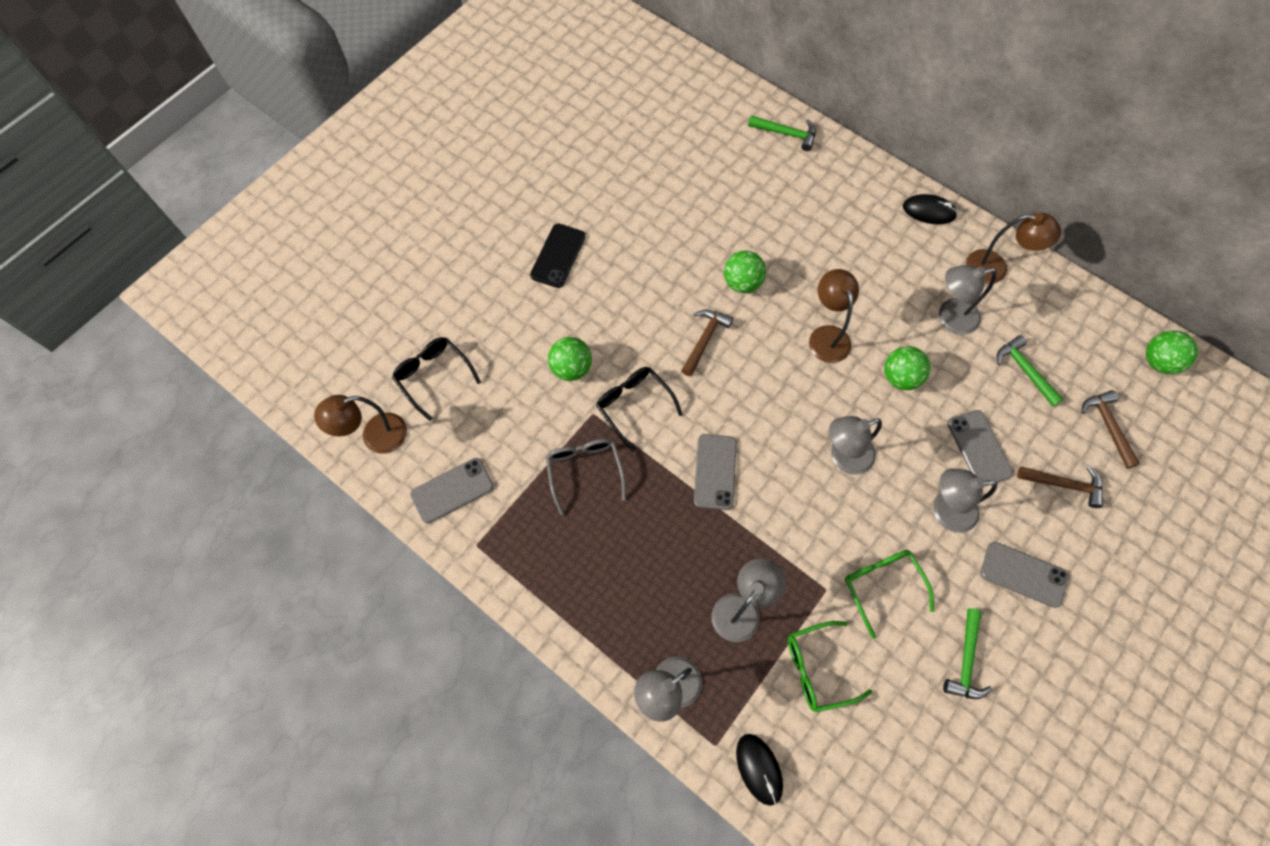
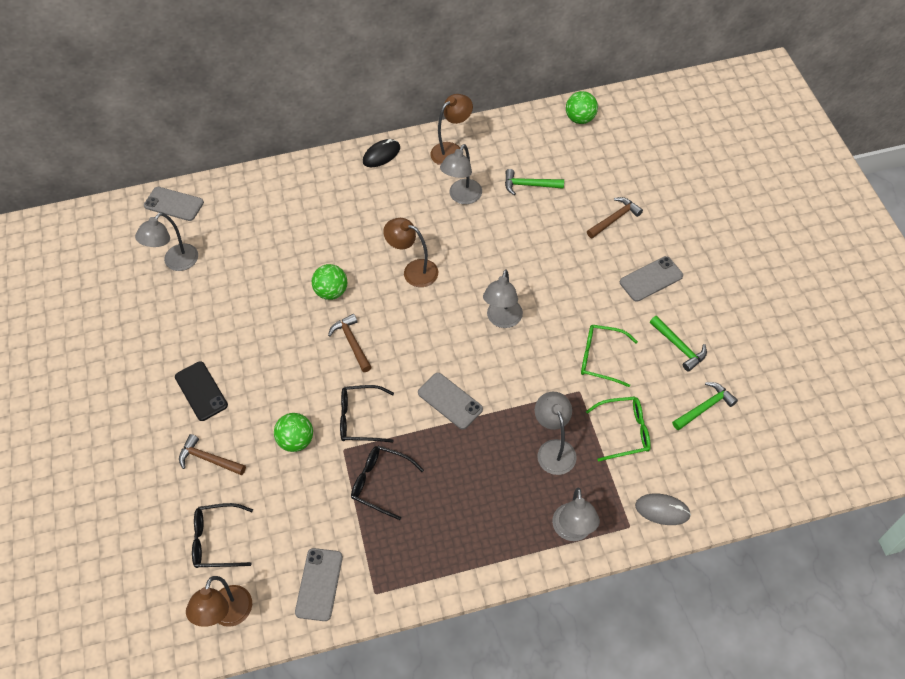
camera: 50 degrees left, 10 degrees down
grey glasses [546,439,626,515] -> black glasses [351,446,424,520]
black mouse [736,734,783,806] -> grey mouse [635,494,691,525]
green hammer [748,115,816,151] -> green hammer moved to [672,382,738,430]
green glasses [788,621,872,712] -> green glasses turned 120 degrees counterclockwise [586,396,651,462]
green ball [884,346,931,390] -> none
grey lamp [934,469,997,533] -> grey lamp moved to [135,212,198,271]
grey phone [947,410,1013,486] -> grey phone moved to [144,187,204,221]
brown hammer [1081,390,1140,469] -> brown hammer moved to [179,434,246,475]

